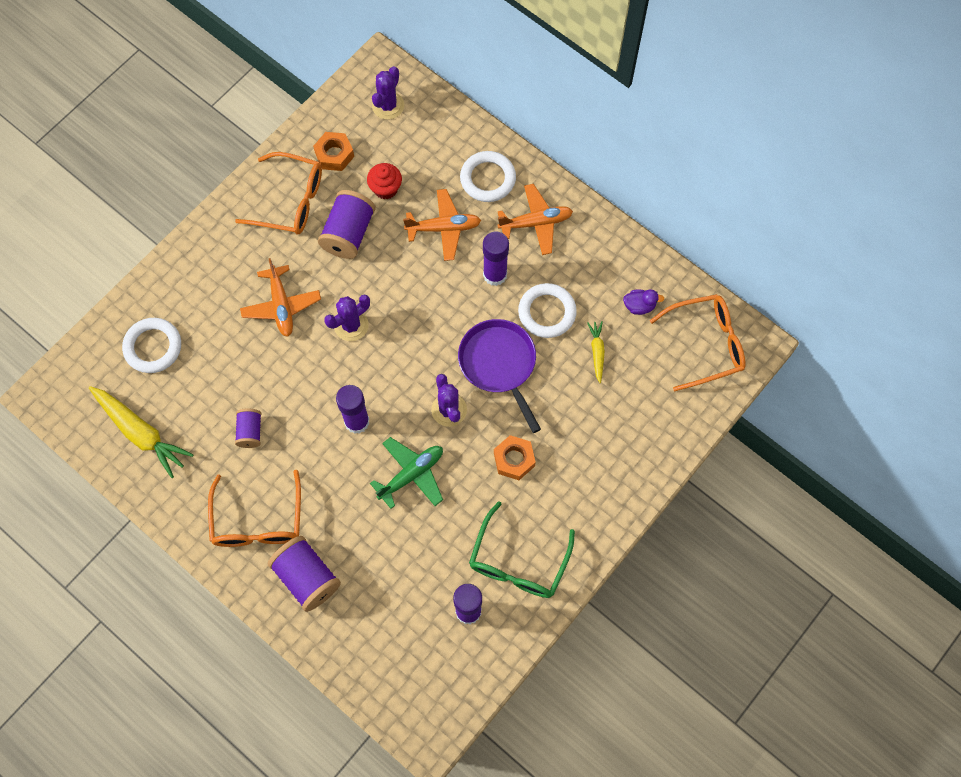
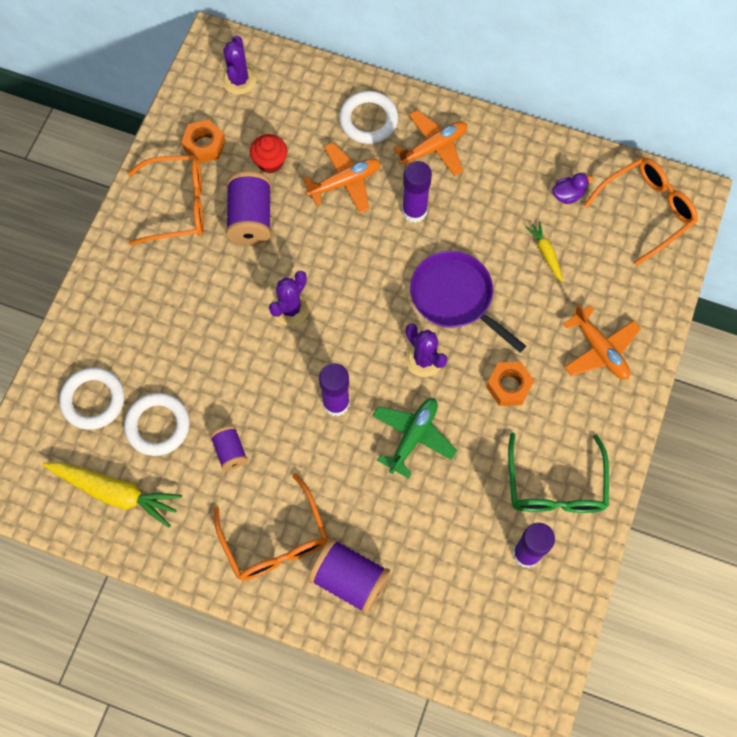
camera: 20 degrees left, 0 degrees up
orange plane [240,258,321,337] -> orange plane moved to [563,304,641,380]
white ring [518,283,577,338] -> white ring moved to [124,393,190,456]

